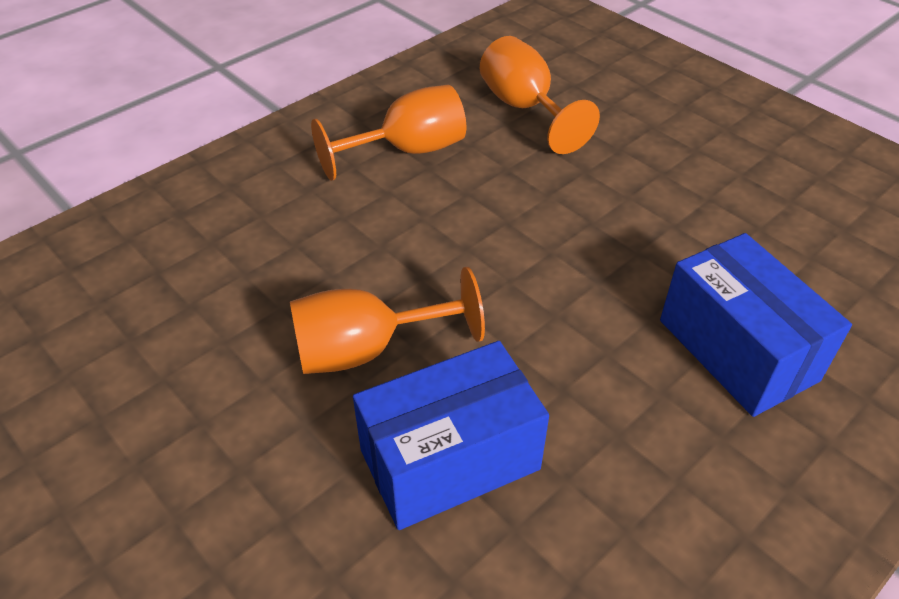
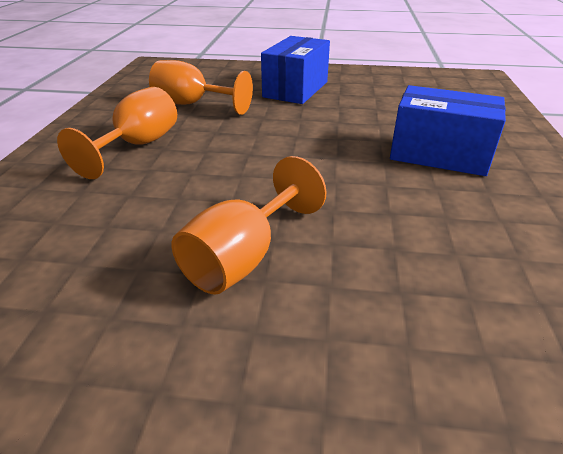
camera: 40 degrees left, 10 degrees down
blue box [353,341,549,530] -> blue box moved to [261,36,330,104]

